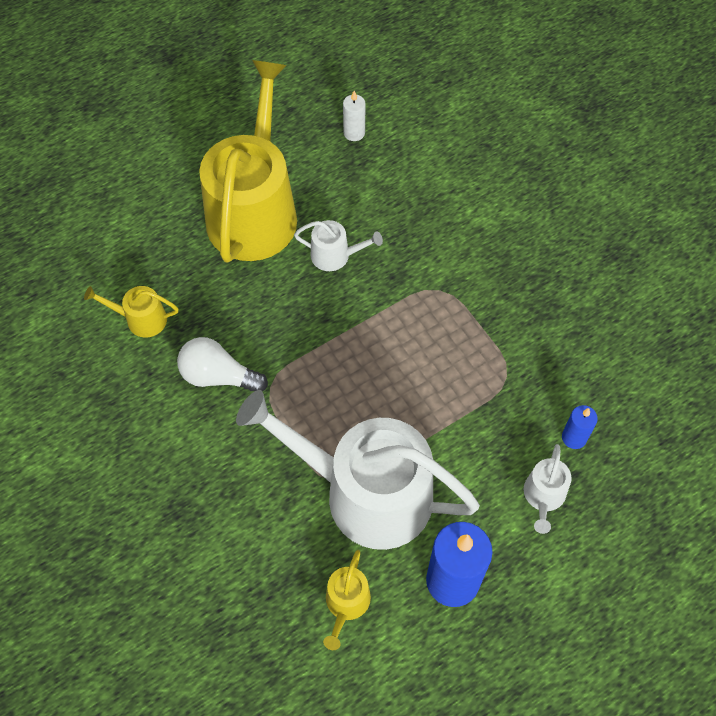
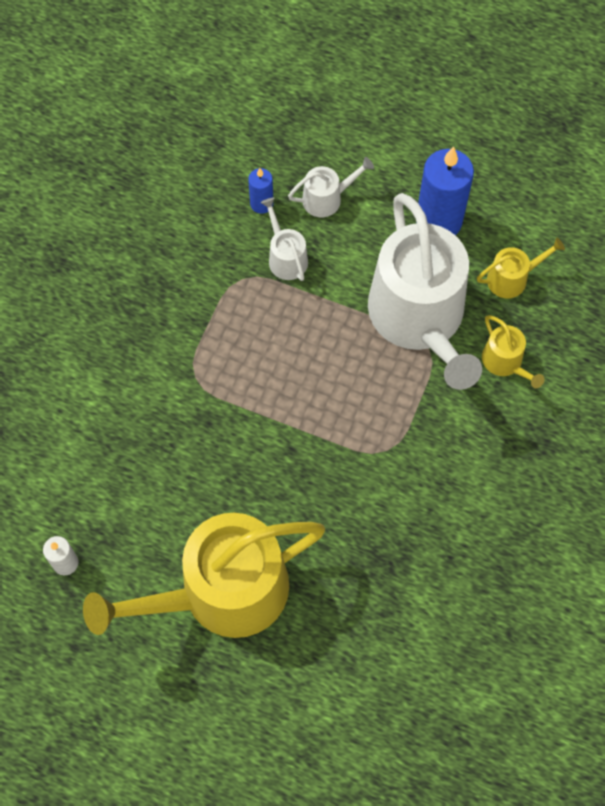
camera: 125 degrees left, 5 degrees up
yellow watering can [84,286,179,337] -> yellow watering can moved to [482,315,545,388]
white light bulb [177,337,268,391] -> none
white watering can [294,220,383,271] -> white watering can moved to [261,197,308,281]

